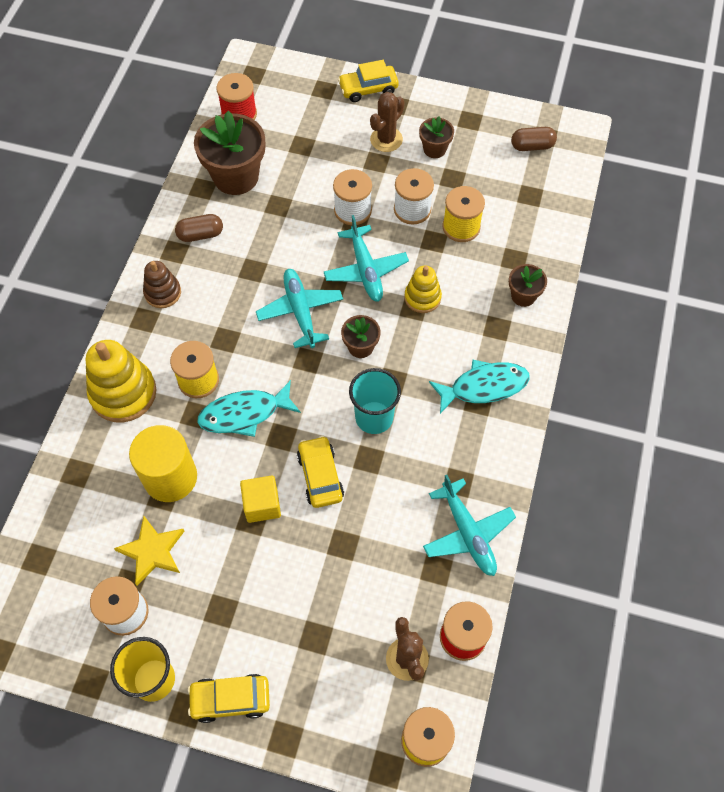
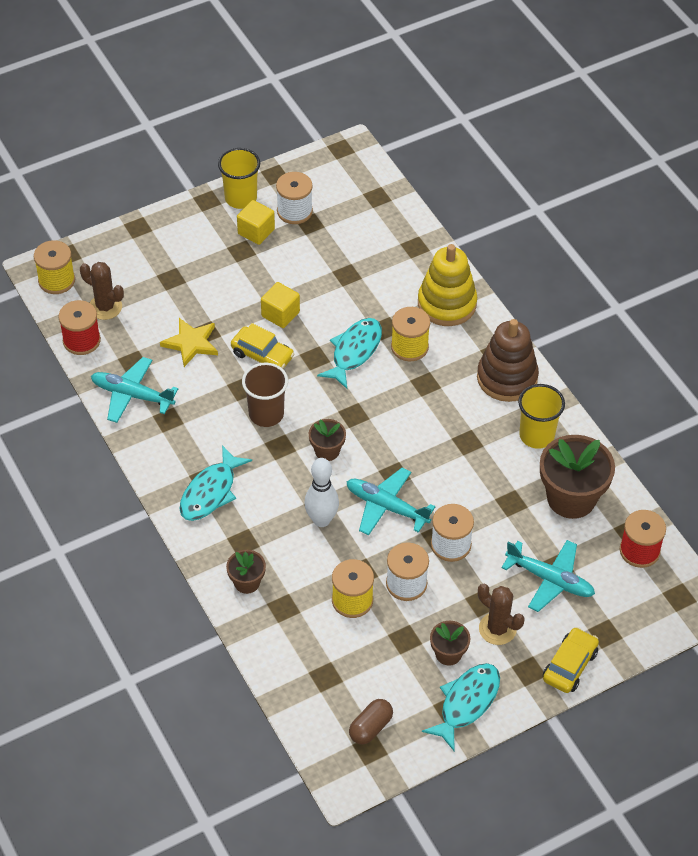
camera: 135 degrees right, 10 degrees down
yellow star [114,516,184,585] -> yellow star moved to [160,318,218,367]
yellow cylinder [129,425,197,502] -> none
brown stacking toy [143,261,181,308] -> brown stacking toy [477,319,539,402], size x1.71
brown capsule [175,214,223,242] -> yellow cup [518,384,565,449]
yellow car [188,674,270,723] -> none
turquoise plane [256,269,343,348] -> turquoise plane moved to [501,540,595,612]
turquoise cup [349,368,401,434] -> brown cup [242,363,288,427]
brown cactus [370,92,404,152] -> brown cactus turned 45 degrees counterclockwise [478,584,524,645]
yellow stacking toy [404,266,442,313] -> white bowling pin [304,458,339,527]
none -> yellow cube [237,200,275,245]
none -> turquoise fish [422,663,500,751]

